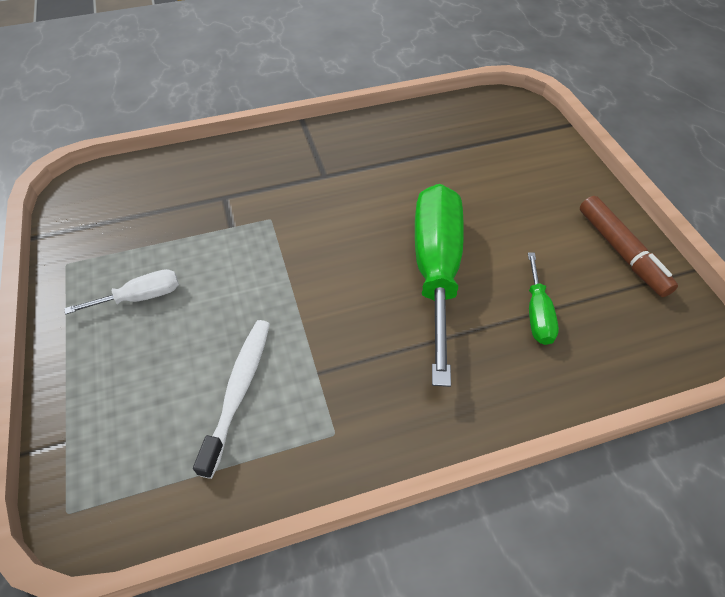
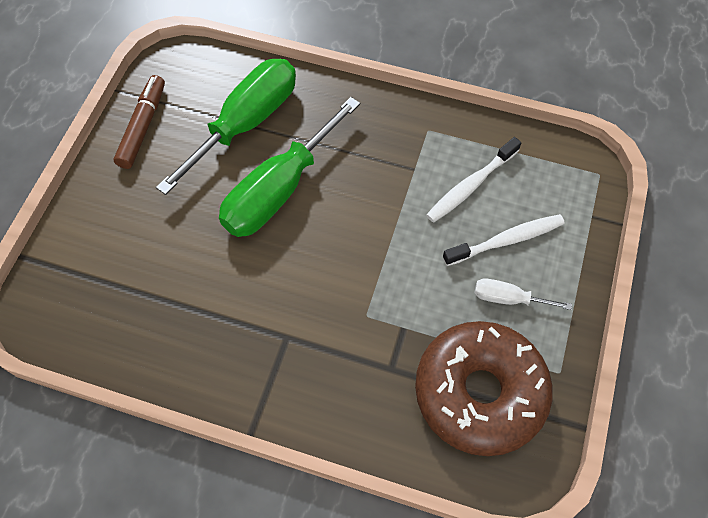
camera: 145 degrees left, 10 degrees up
green screwdriver [528,252,559,345] -> green screwdriver [156,59,296,195], size x2.17
none -> brown donut [415,321,553,456]
none -> white toothbrush [443,214,565,266]

